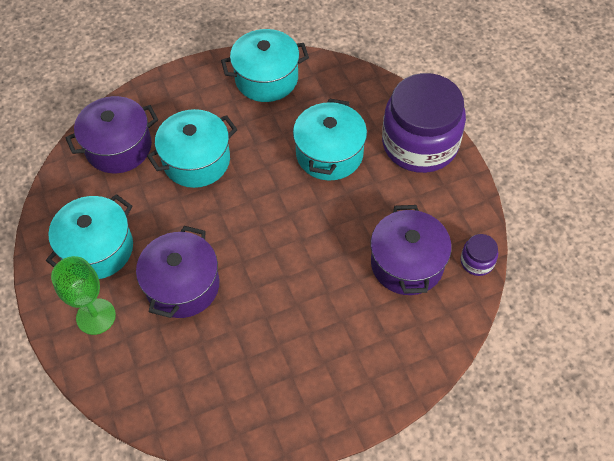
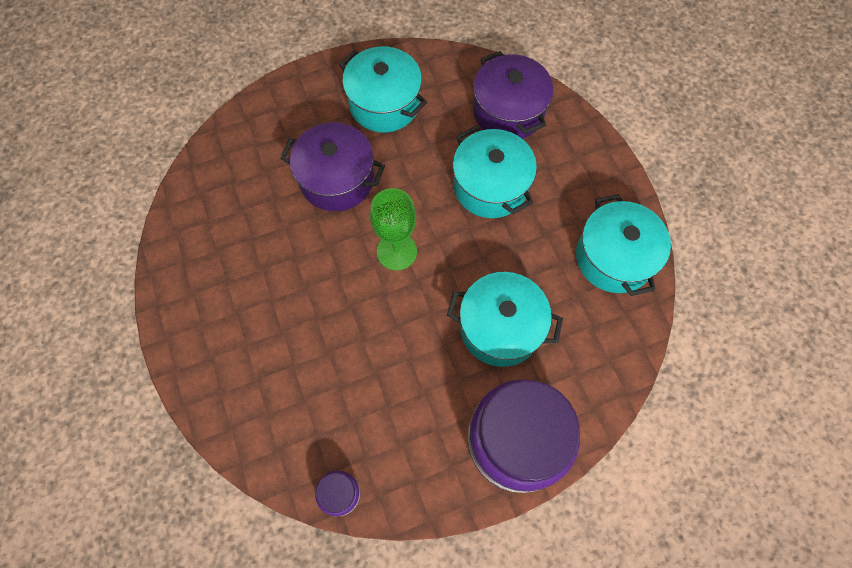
camera: 90 degrees right, 10 degrees up
green goblet [51,256,116,335] -> green goblet moved to [370,188,417,271]
purple pot [370,205,452,295] -> none

